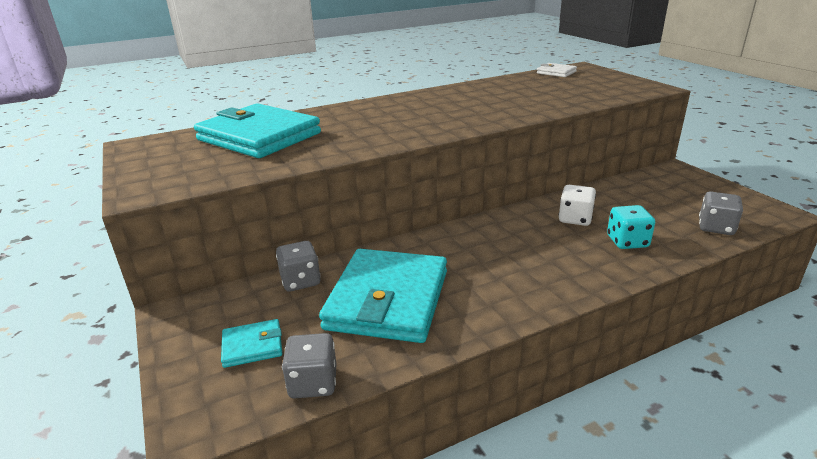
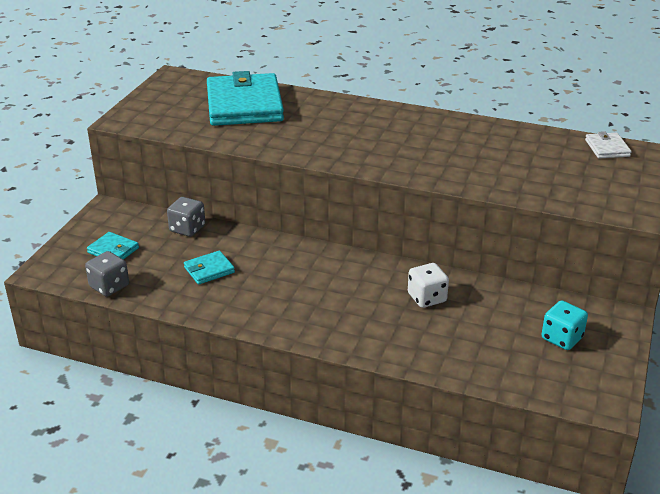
camera: 45 degrees right, 5 degrees up
turquoise wallet [319,249,447,343] -> turquoise wallet [184,250,235,285], size x0.44
turquoise dice [607,205,655,249] -> turquoise dice moved to [541,300,588,350]
grey dice [699,192,743,235] -> none

